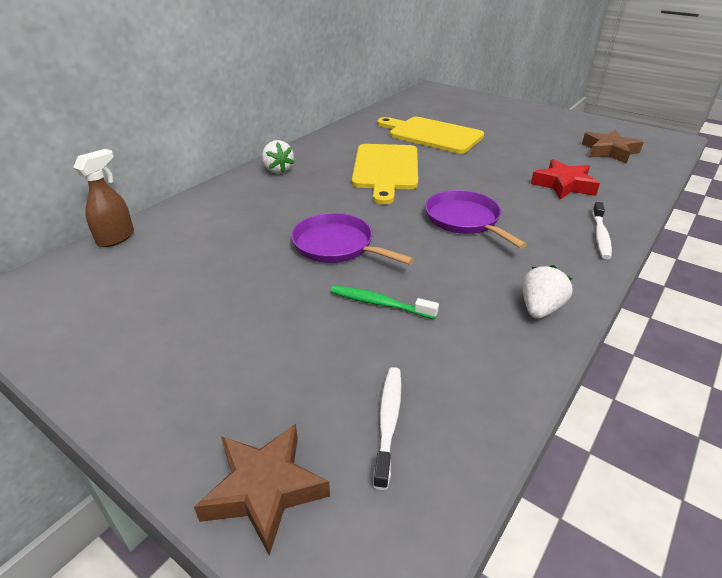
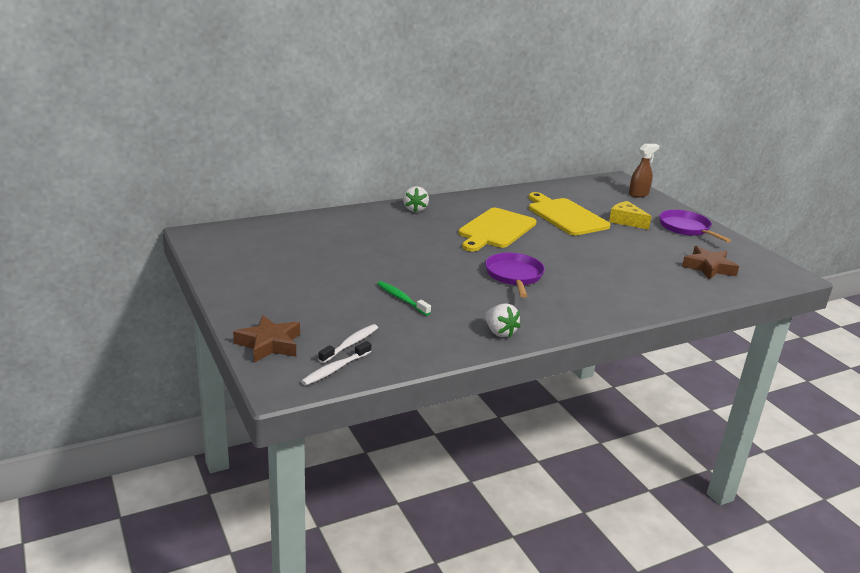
camera: 25 degrees right, 10 degrees down
brown spray bottle [73,149,134,247] -> brown spray bottle moved to [629,144,660,197]
purple pan [291,213,414,264] -> purple pan moved to [659,210,731,242]
white strawberry [522,265,572,319] -> white strawberry turned 90 degrees clockwise [485,303,521,337]
red star [531,159,600,199] -> none
white toothbrush [592,202,612,259] -> white toothbrush moved to [301,341,371,386]
none -> yellow cheese [609,201,652,230]

